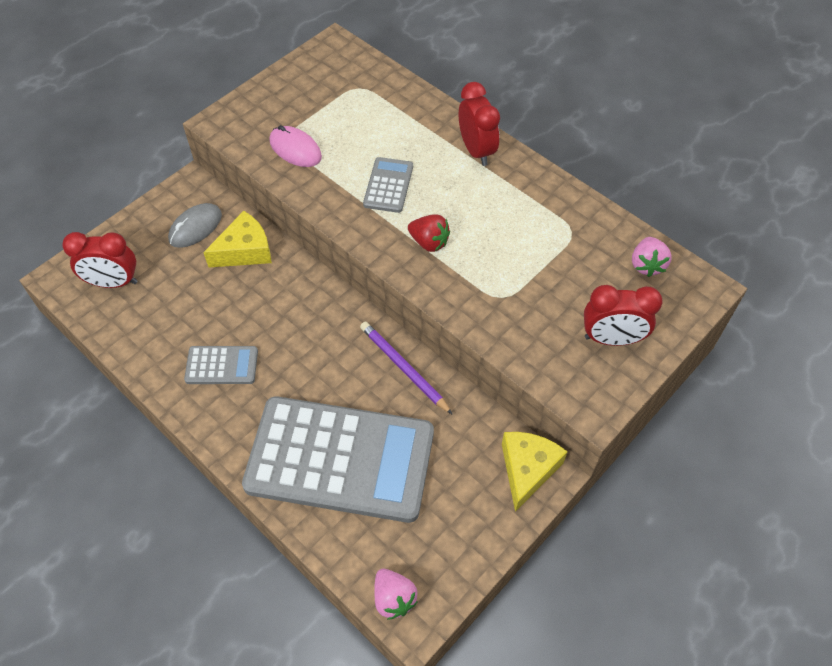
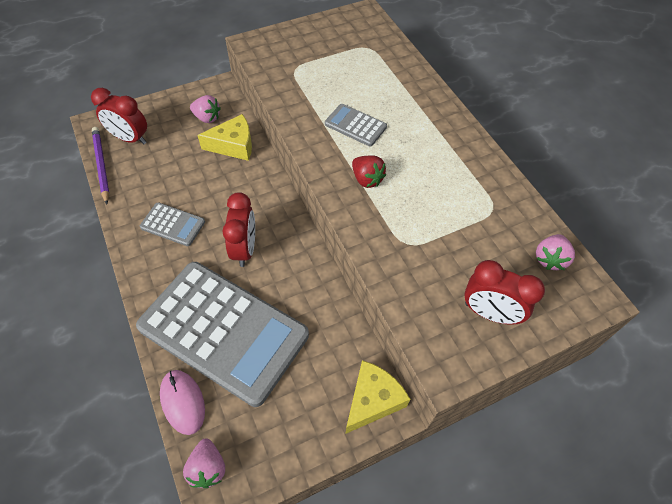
camera: 20 degrees right, 0 degrees up
grey mouse [168,203,222,248] -> pink strawberry [190,95,221,123]
pink mouse [270,125,322,167] -> pink mouse moved to [160,370,205,435]
purple pencil [360,322,453,415] -> purple pencil moved to [92,127,109,204]
grey calculator [363,157,413,213] -> grey calculator turned 90 degrees counterclockwise [325,104,387,146]
red clock [459,82,500,166] -> red clock moved to [222,192,255,267]

